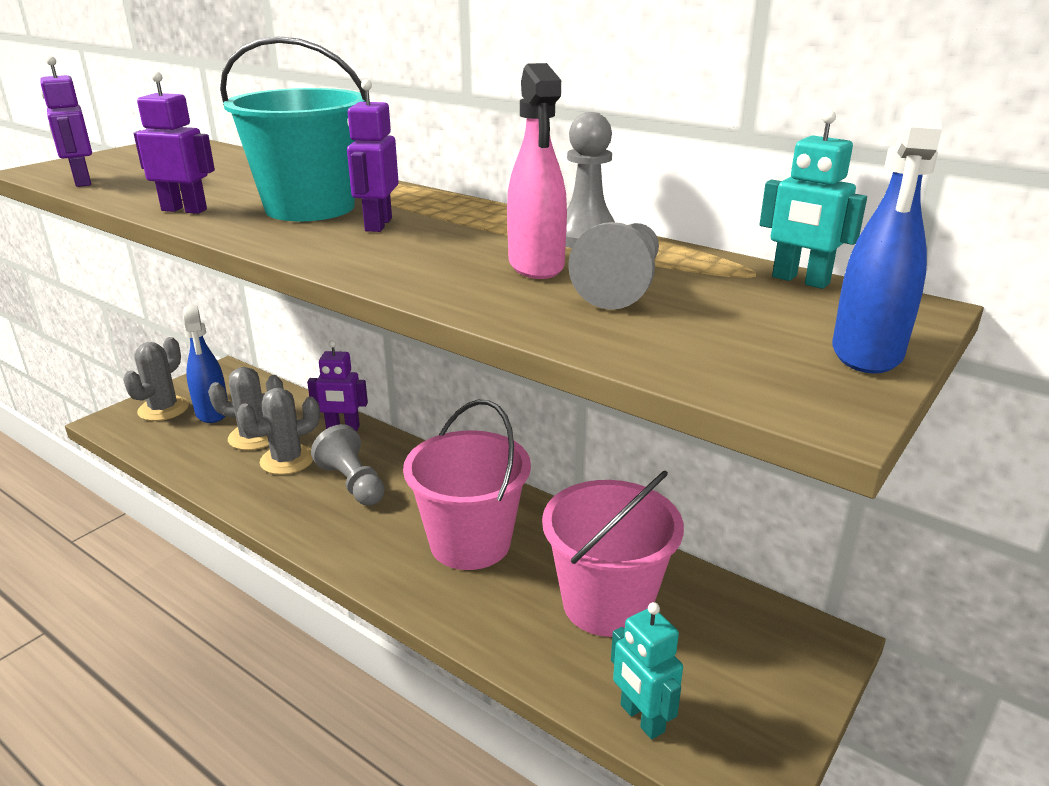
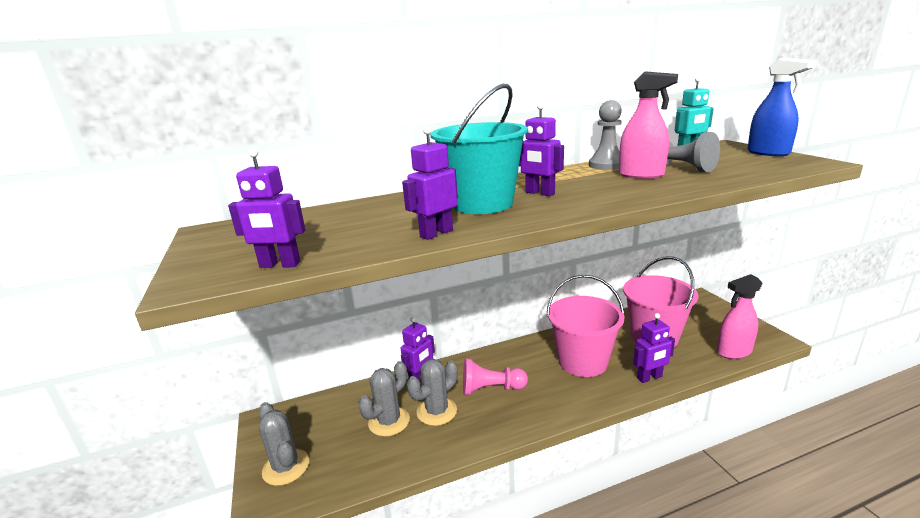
camera: 55 degrees left, 5 degrees down
blue spray bottle [183,305,228,423] -> none
grey cactus [237,388,320,475] -> grey cactus turned 45 degrees clockwise [407,359,458,426]
grey pawn [311,424,385,505] -> pink pawn [463,358,528,395]
turquoise robot [611,602,683,739] -> pink spray bottle [717,274,763,359]
none -> purple robot [633,313,675,383]

